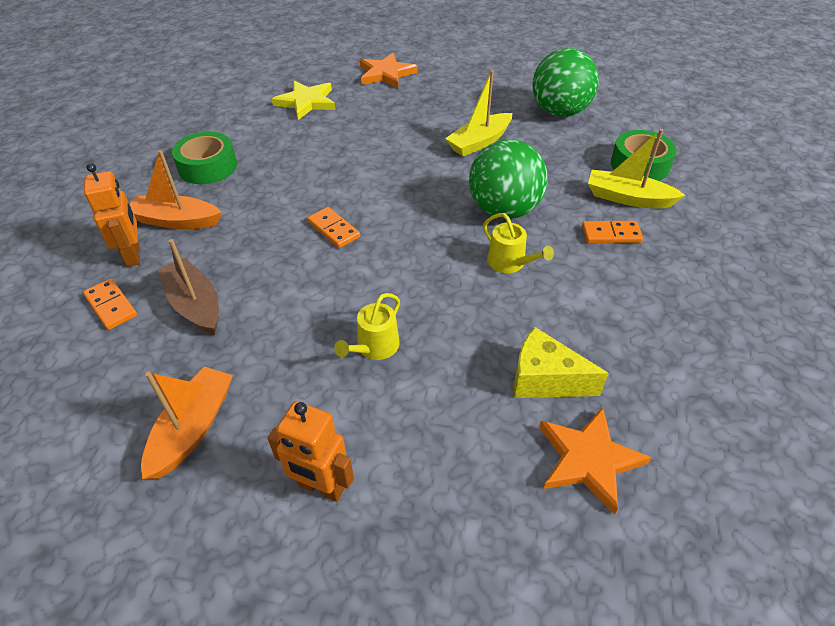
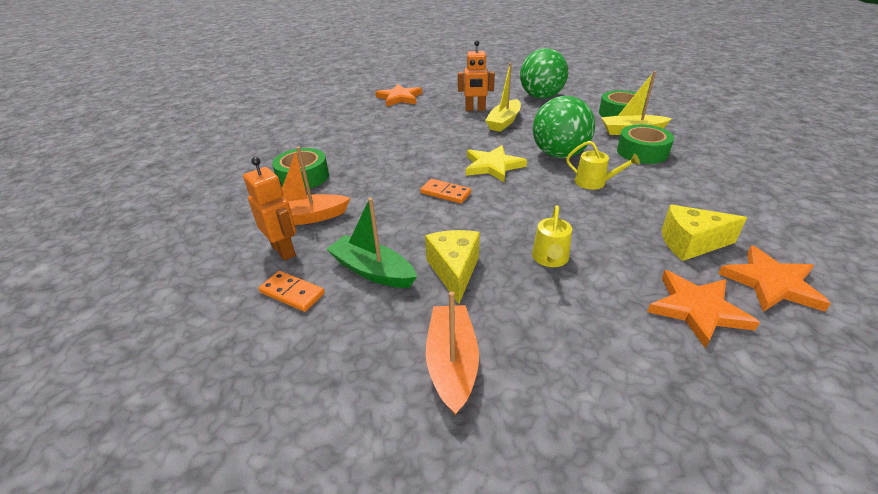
camera: 20 degrees left, 10 degrees down
brown boat [158,239,219,335] -> green boat [327,198,417,288]
orange robot [268,401,354,502] -> orange robot moved to [458,41,495,111]
yellow star [272,80,335,120] -> yellow star moved to [466,145,527,182]
orange domino [582,221,643,243] -> green tape [617,124,674,164]
none -> yellow cheese [425,230,480,304]
none -> orange star [647,270,760,349]

